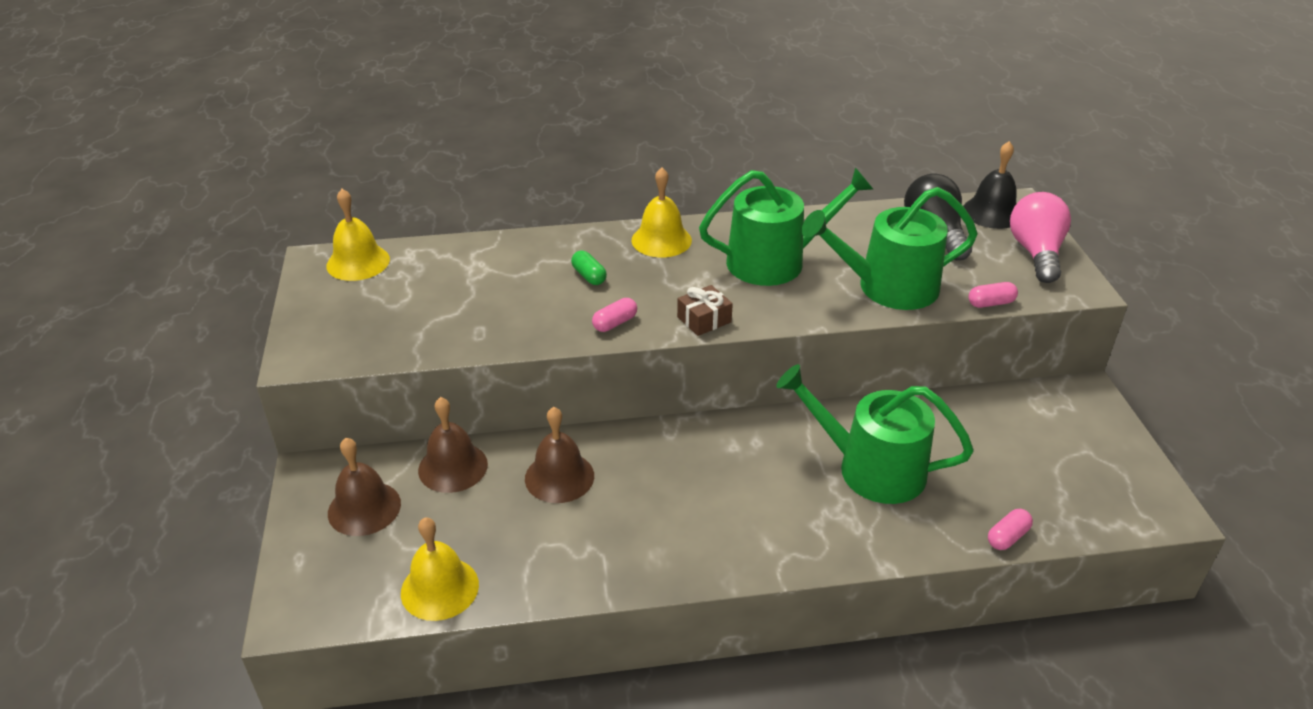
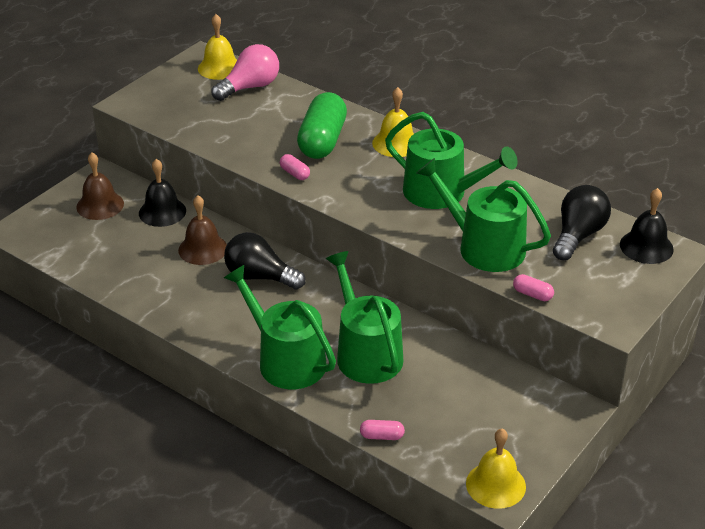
camera: 45 degrees right, 0 degrees up
yellow bell [401,517,479,621] -> yellow bell moved to [466,429,526,509]
brown bell [418,397,488,493] -> black bell [139,159,186,227]
green capsule [571,251,607,285] -> green capsule [297,92,347,159], size x2.39
pink capsule [592,298,637,332] -> pink capsule turned 45 degrees clockwise [280,154,310,180]
brown gift [677,285,733,336] -> none
pink light bulb [1010,192,1071,283] -> pink light bulb moved to [212,44,279,101]
none -> black light bulb [224,232,306,290]
none -> green watering can [224,265,336,389]

